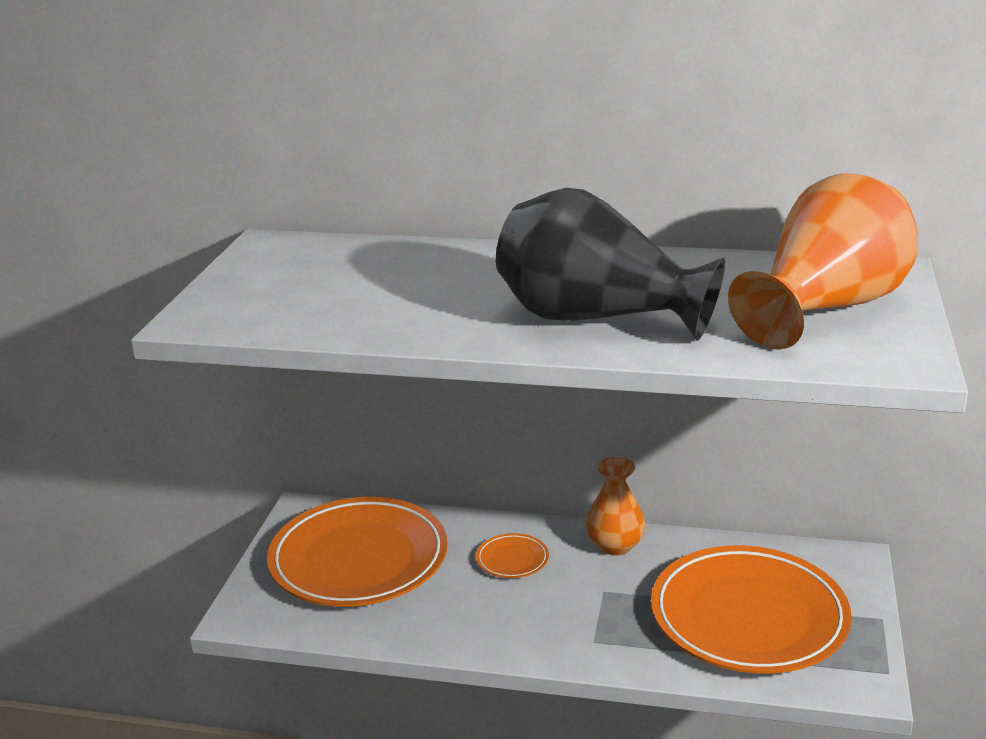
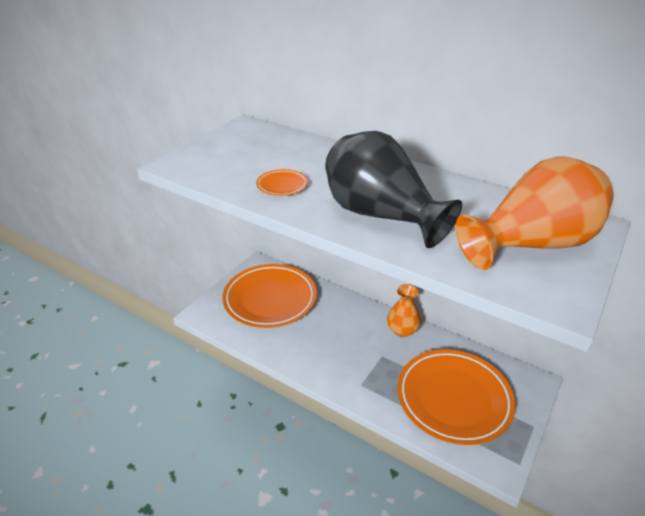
camera: 20 degrees right, 10 degrees up
orange plate [476,533,549,578] -> orange plate moved to [256,169,308,196]

